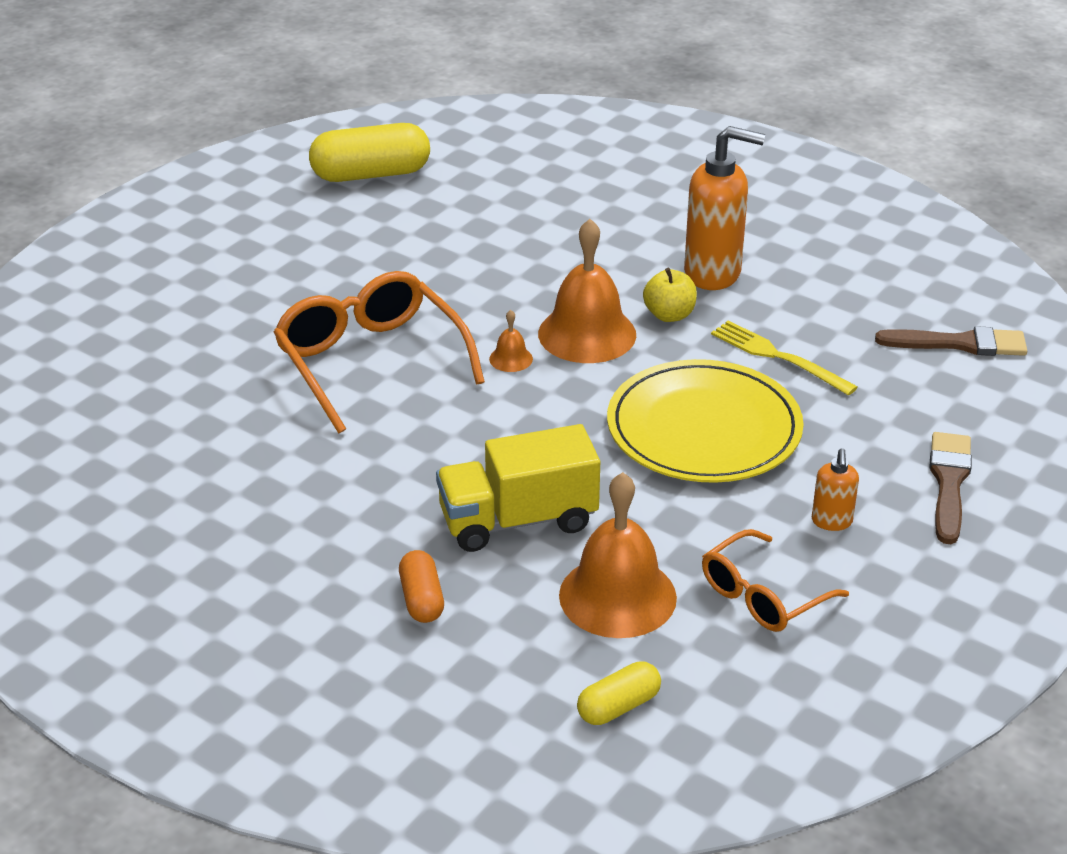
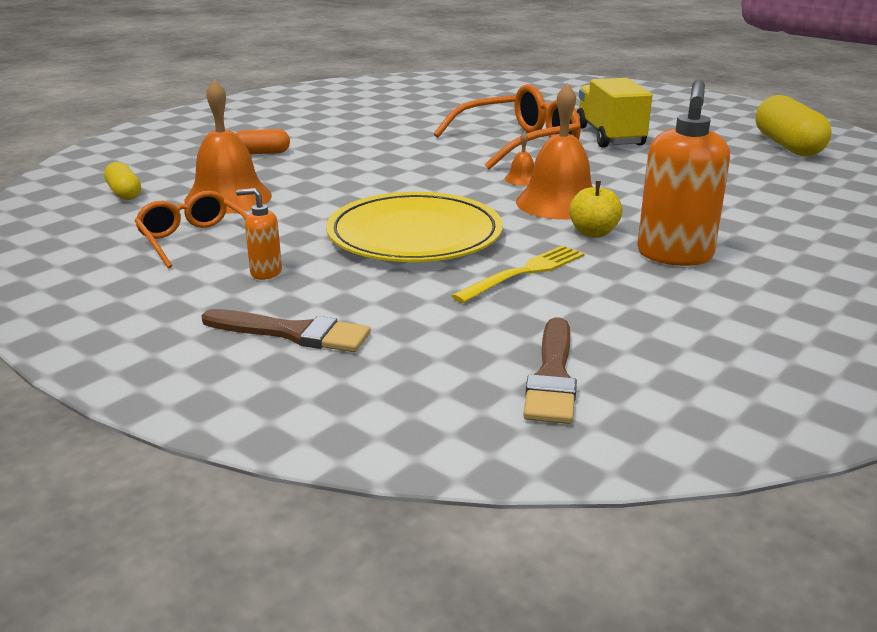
camera: 95 degrees right, 10 degrees down
yellow truck [436,424,600,552] -> yellow truck moved to [577,78,652,148]

